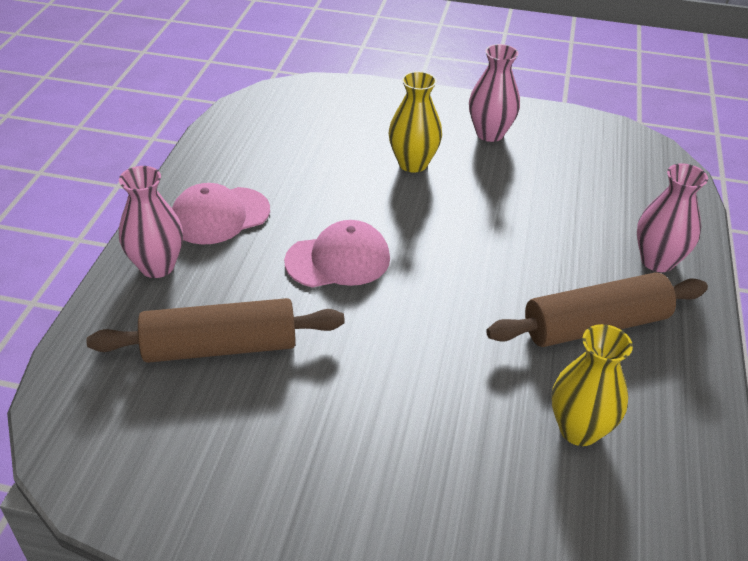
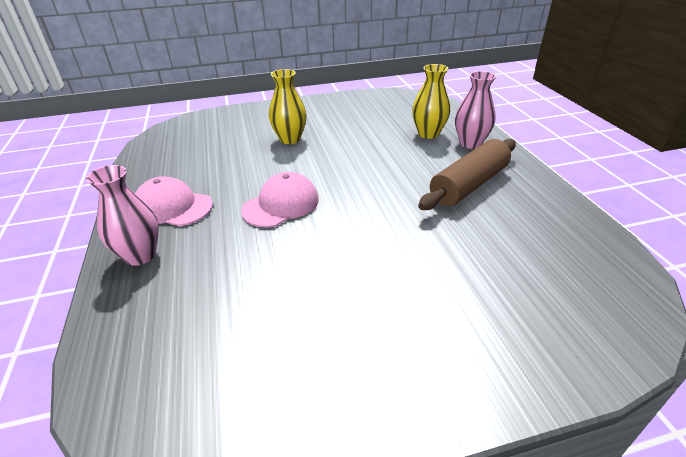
camera: 25 degrees left, 5 degrees down
brown rolling pin [86,298,345,363] -> none
pink cap [172,183,270,244] -> pink cap turned 75 degrees clockwise [135,176,213,226]
pink vase [469,44,520,142] -> none
yellow vase [552,324,633,446] -> yellow vase moved to [412,64,450,139]

